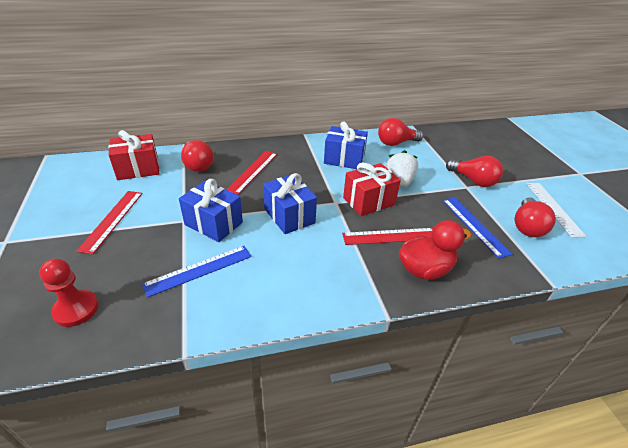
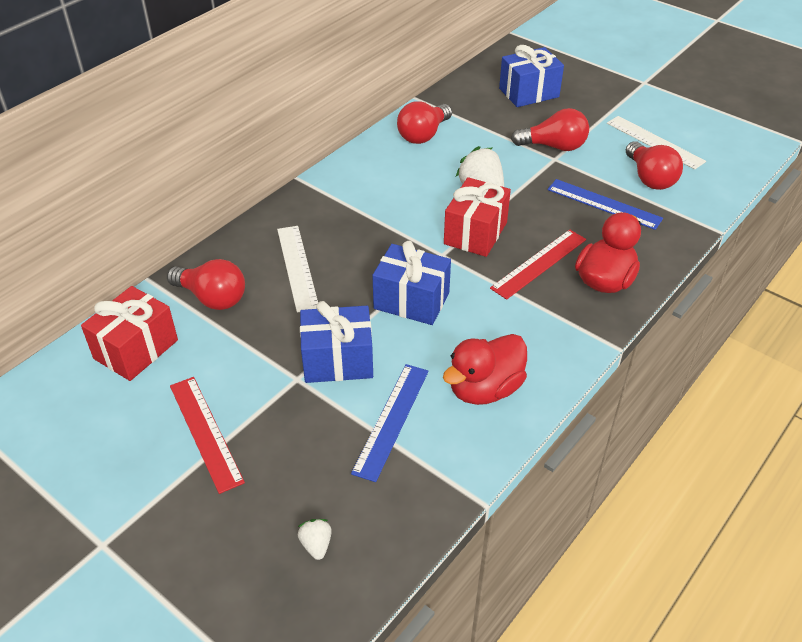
camera: 35 degrees left, 5 degrees up
red pawn [39,259,99,327] -> white strawberry [298,519,332,560]
red ruler [226,151,277,195] -> white ruler [277,226,318,313]
blue gift [324,121,368,169] -> blue gift moved to [499,45,564,107]
none -> red duck [443,334,527,405]

